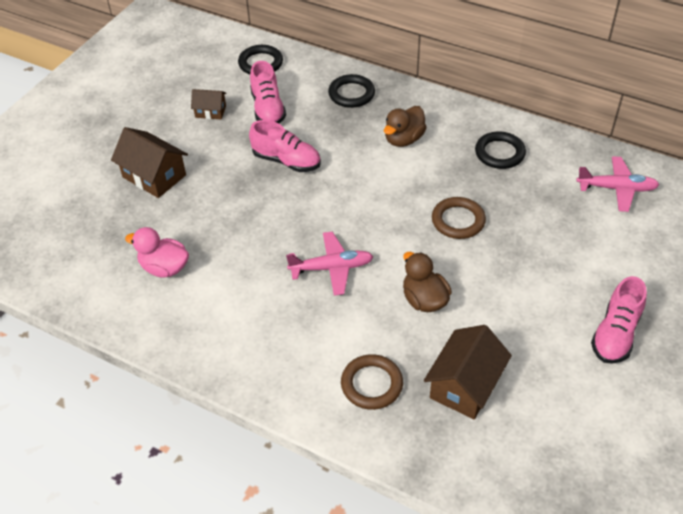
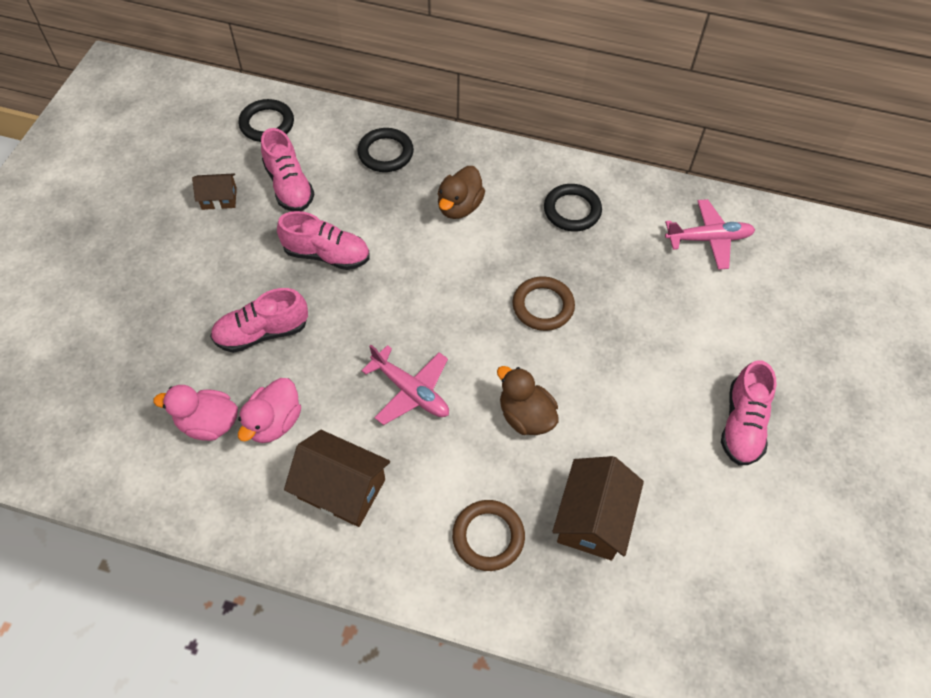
camera: 15 degrees left, 10 degrees up
brown house [111,127,188,198] -> brown house moved to [284,430,390,527]
pink plane [286,232,373,296] -> pink plane turned 60 degrees clockwise [361,345,449,425]
none -> pink shoe [210,288,308,353]
none -> pink duck [238,378,301,443]

